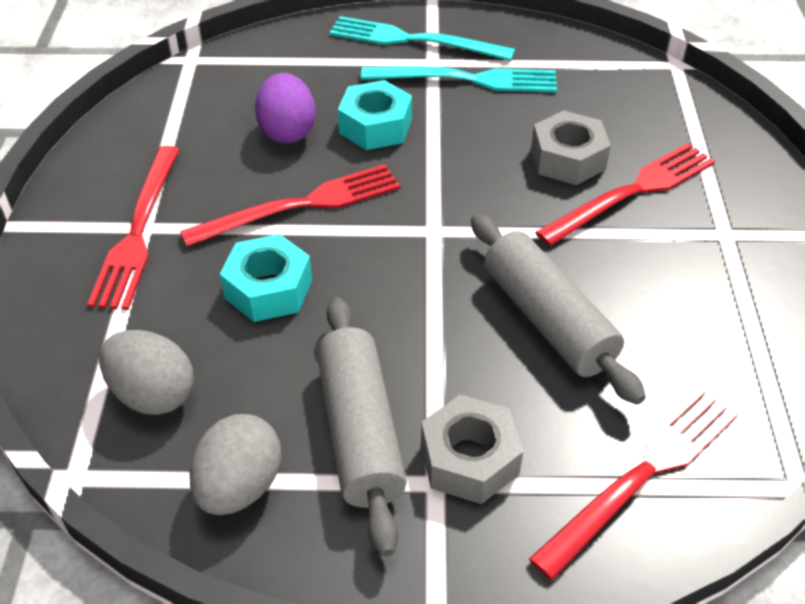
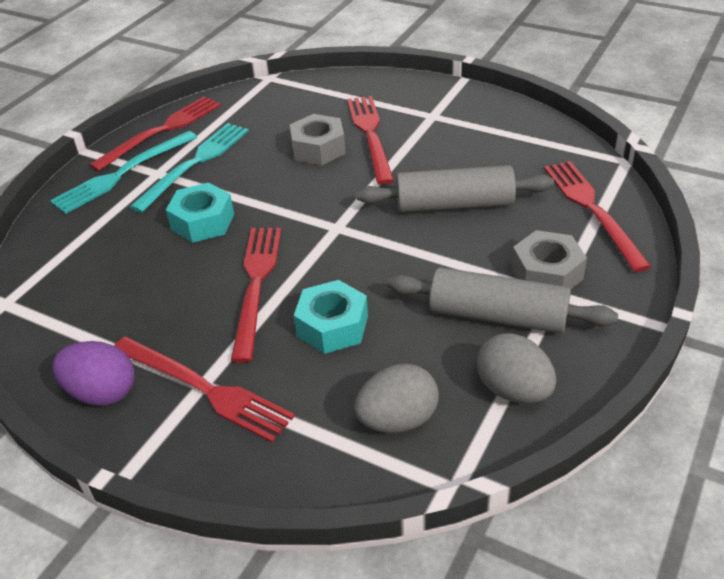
camera: 60 degrees left, 5 degrees down
purple egg [255,73,316,143] -> purple egg moved to [52,341,135,406]
none -> red fork [89,96,221,172]

